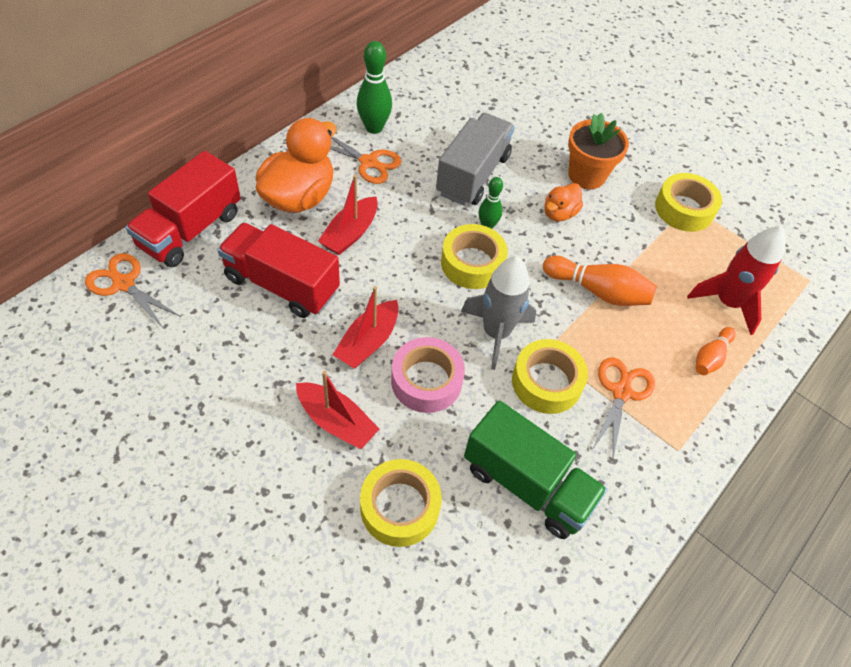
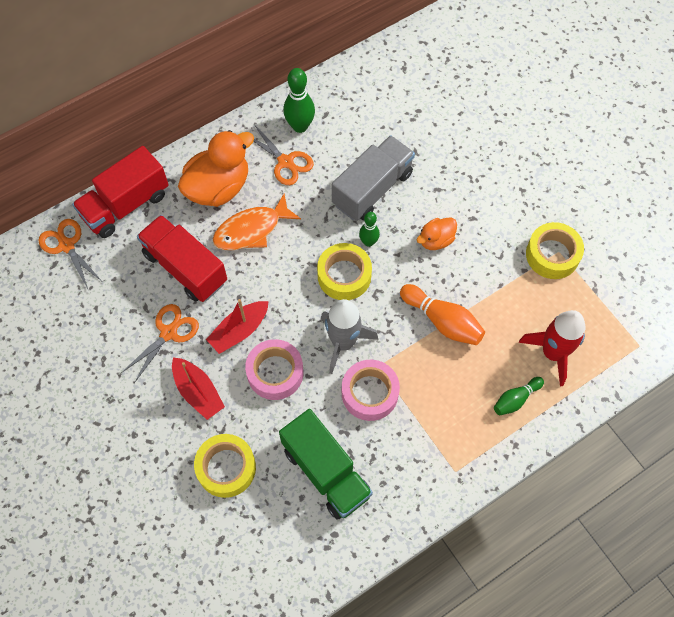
camera: 20 degrees right, 10 degrees up
red boat [318,175,378,255] -> orange fish [213,193,301,250]
yellow tape [512,339,588,414] -> pink tape [342,360,400,421]
orange flower pot [568,113,629,189] -> none
orange scissors [592,358,655,459] -> orange scissors moved to [121,304,199,383]
orange bowling pin [696,327,736,375] -> green bowling pin [494,377,544,415]

